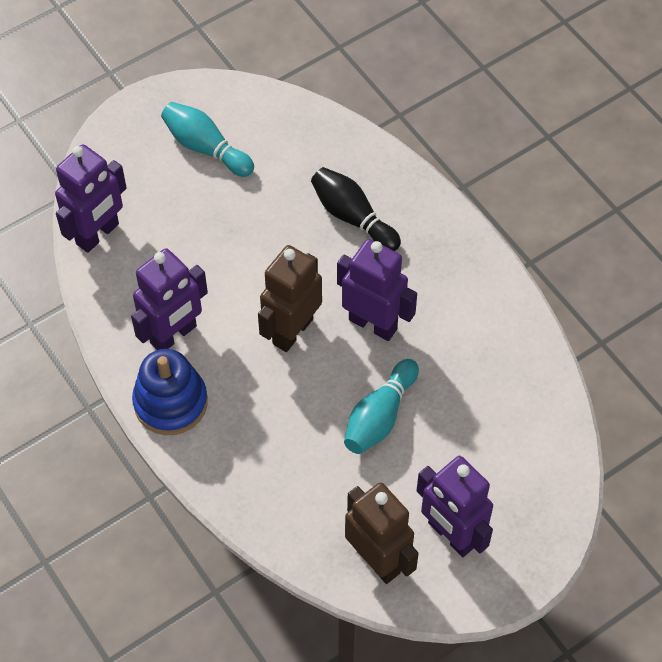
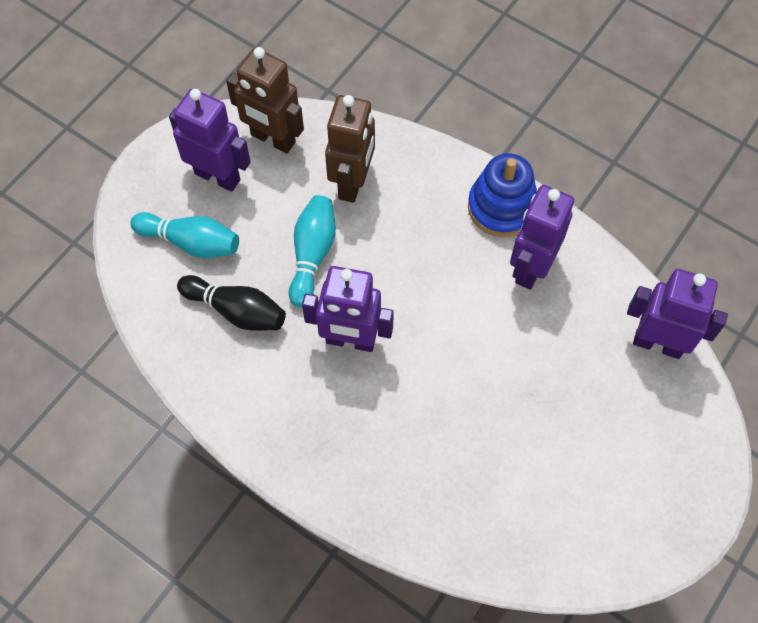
camera: 160 degrees right, 5 degrees up
purple robot [55,144,127,253] -> purple robot turned 90 degrees clockwise [627,269,728,359]
turquoise bowling pin [161,102,254,177] -> turquoise bowling pin moved to [130,212,239,258]
brown robot [258,245,322,352] -> brown robot moved to [325,95,375,203]
black bowling pin [311,167,401,251] -> black bowling pin moved to [177,275,286,331]

